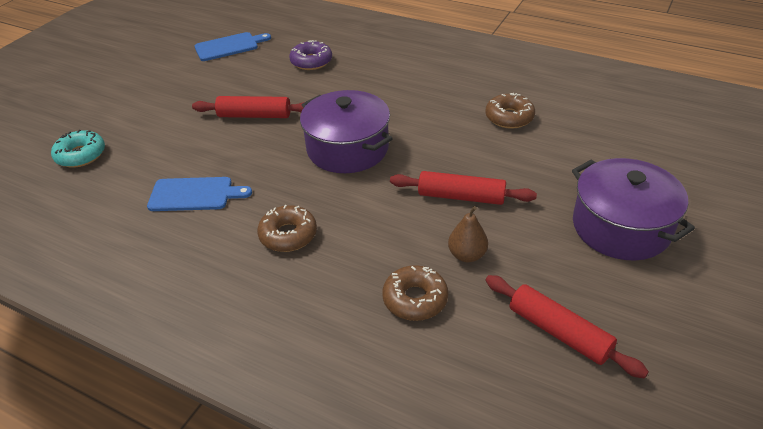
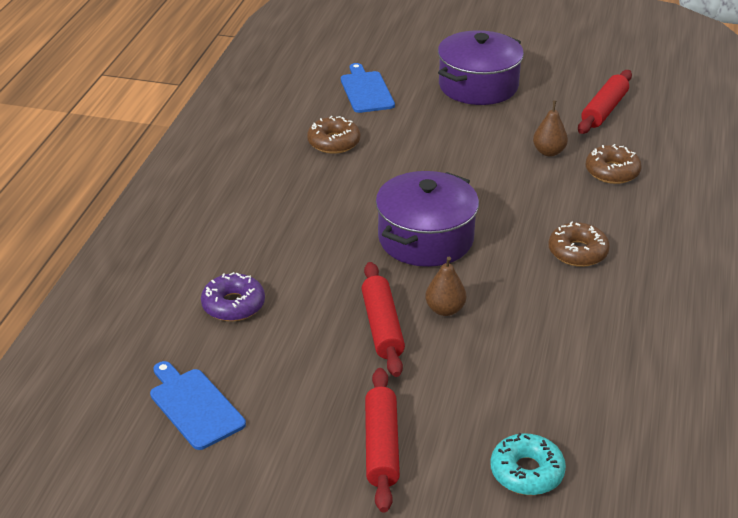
camera: 105 degrees left, 5 degrees down
blue cutting board [147,177,252,211] -> blue cutting board moved to [341,63,395,113]
red rolling pin [390,171,537,205] -> red rolling pin moved to [365,368,400,513]
none -> brown pear [425,256,466,316]

